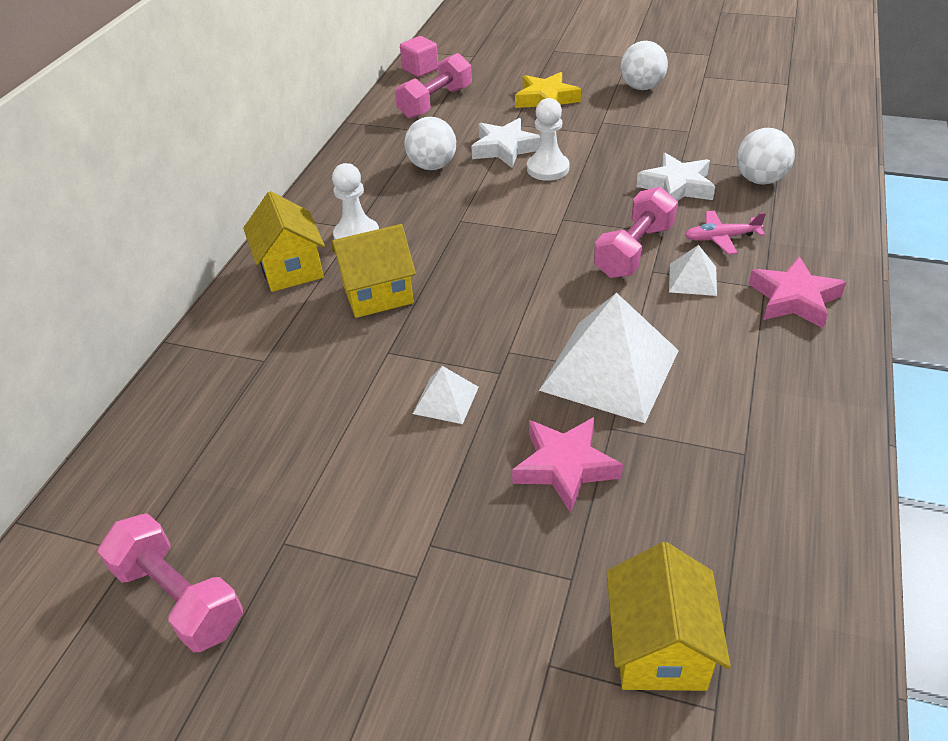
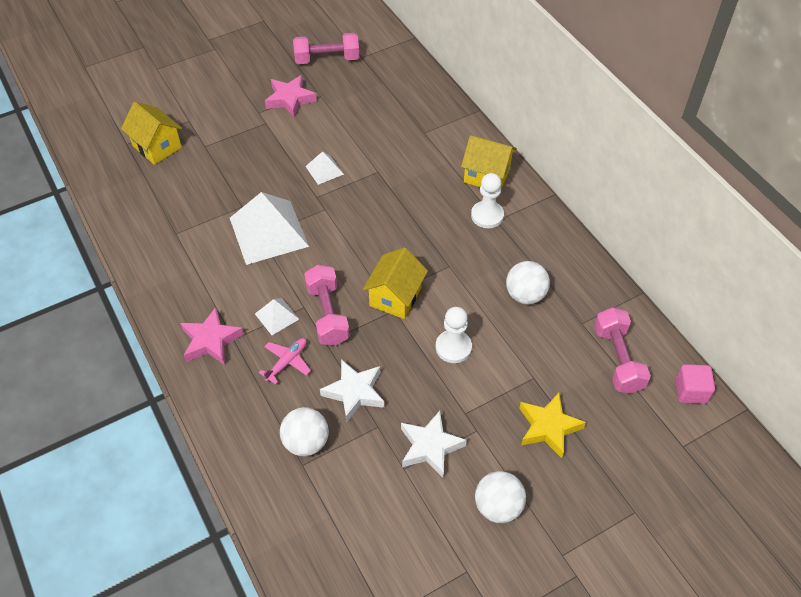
camera: 130 degrees right, 10 degrees up
yellow house [331,224,416,318] -> yellow house moved to [363,247,428,319]
white star [471,118,540,168] -> white star moved to [401,411,467,478]
pink star [512,417,623,513] -> pink star moved to [265,75,317,117]

